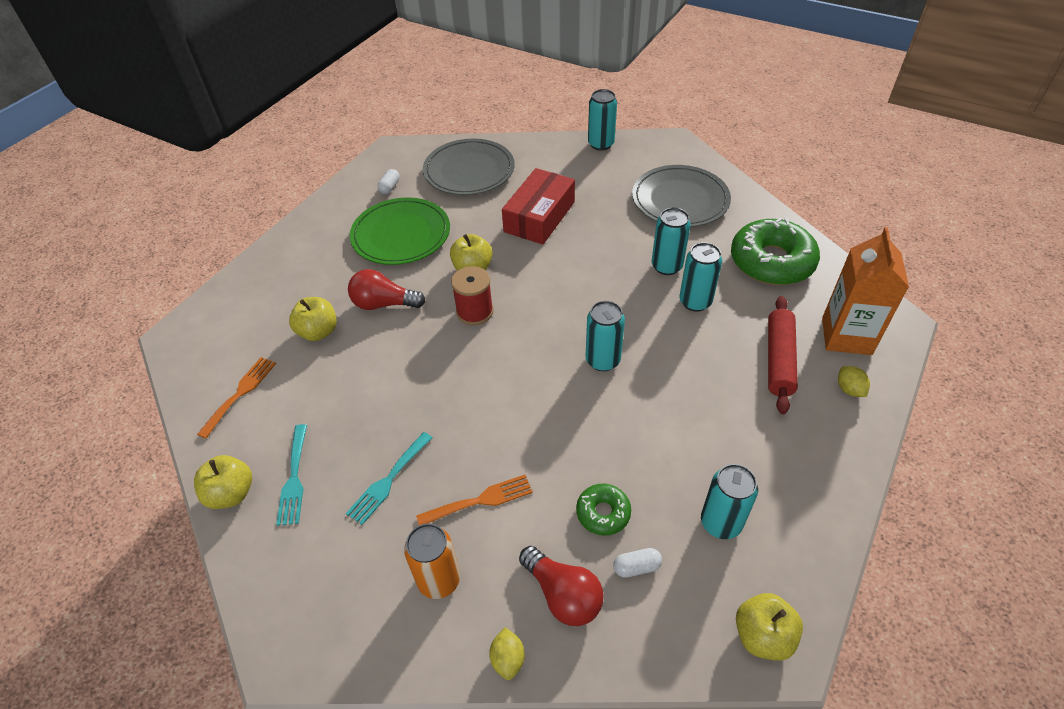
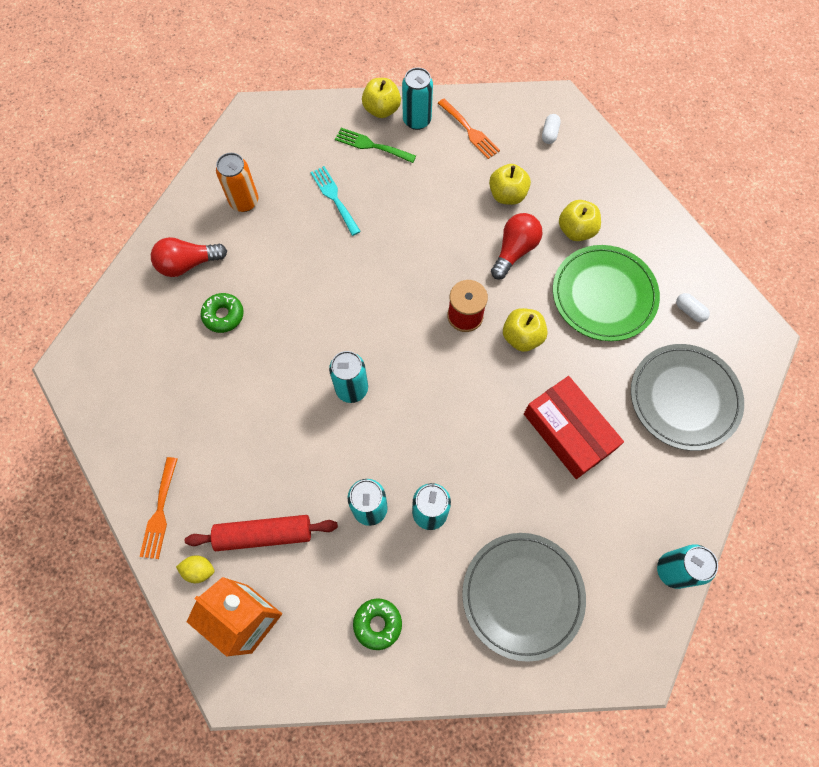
camera: 115 degrees right, 20 degrees up
turquoise fork [276,424,307,526] -> green fork [335,128,416,163]
orange fork [416,475,533,525] -> orange fork moved to [140,457,177,559]
yellow lemon [489,627,525,680] -> none
white capsule [613,548,662,578] -> white capsule moved to [542,114,561,144]
turquoise can [701,464,758,539] -> turquoise can moved to [402,67,433,130]
green donut [731,218,820,285] -> green donut [353,598,402,650], size x0.49
yellow apple [736,593,803,661] -> yellow apple moved to [559,200,601,241]
red rolling pin [768,296,798,414] -> red rolling pin turned 45 degrees counterclockwise [185,515,338,551]

